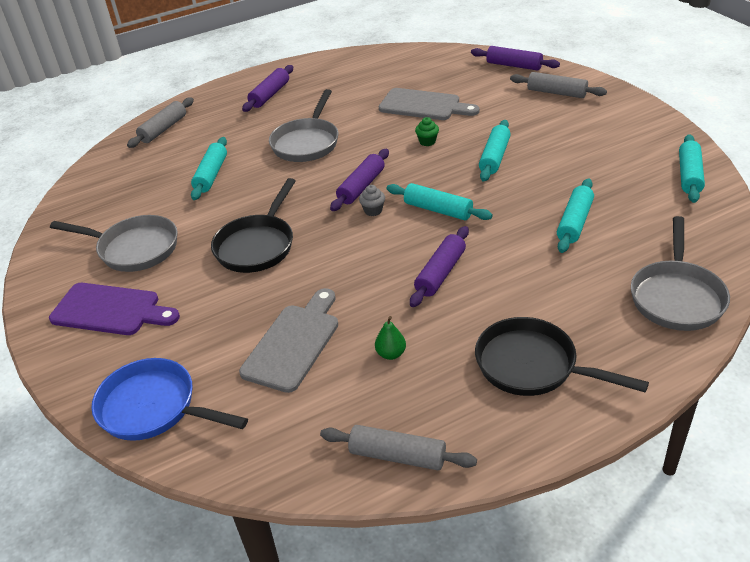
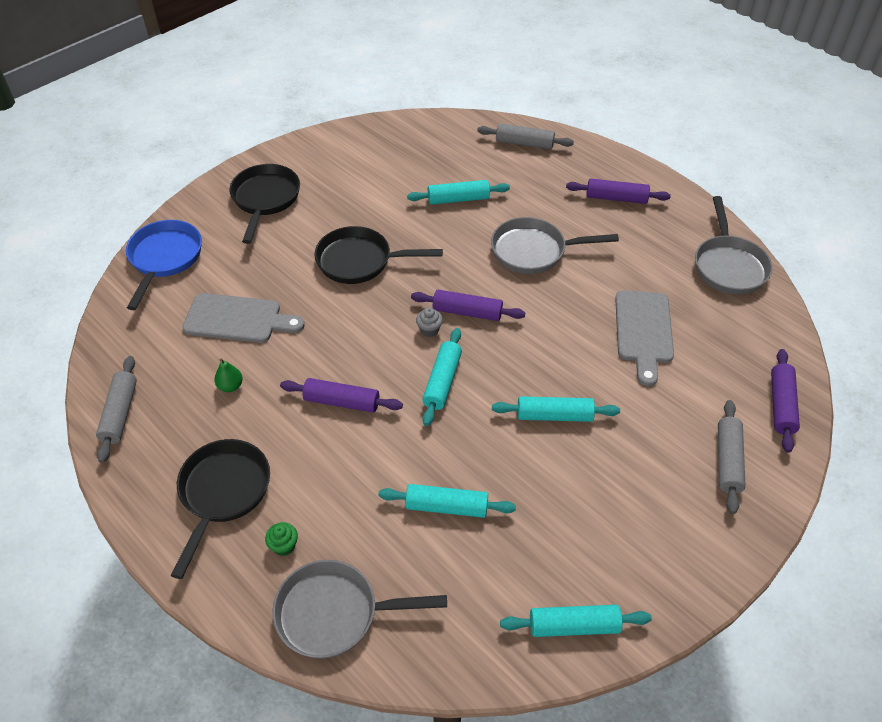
camera: 70 degrees right, 10 degrees up
purple cutting board [49,283,180,335] -> black pan [229,164,300,244]
grey pan [50,215,178,272] -> grey pan moved to [695,196,773,294]
green cupcake [415,117,439,146] -> green cupcake moved to [265,522,298,556]

